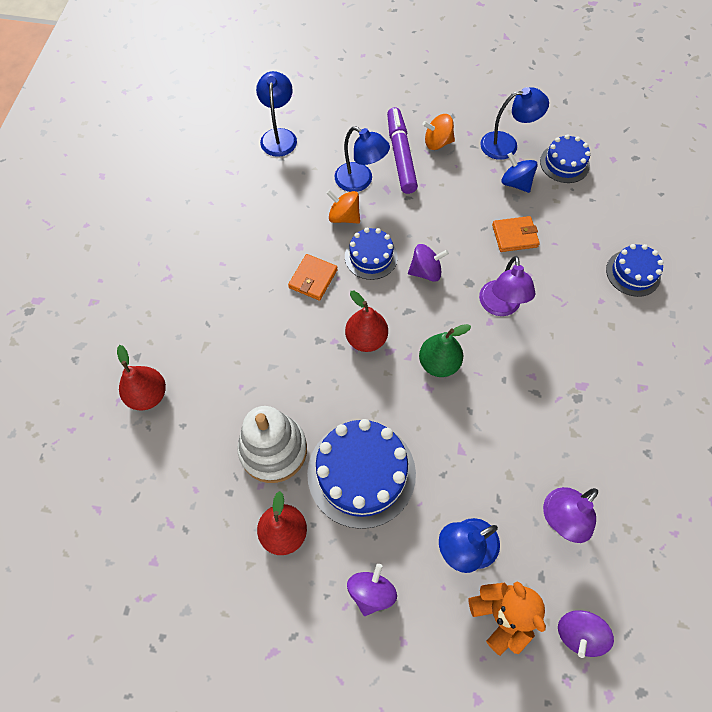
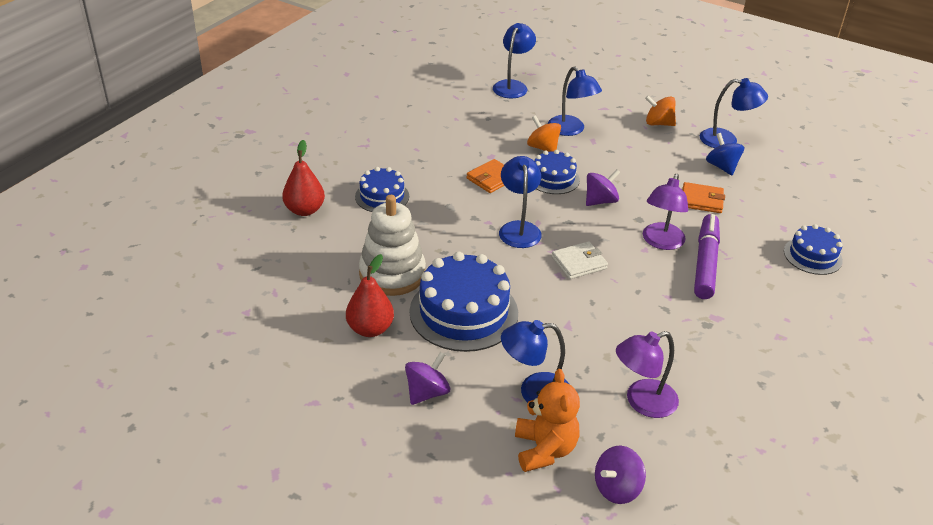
camera: 20 degrees right, 25 degrees down
red pear [345,291,388,352] -> blue lamp [499,156,542,248]
purple marker [387,107,418,194] -> purple marker moved to [694,214,720,299]
purple spinning top [408,244,449,282] -> purple spinning top turned 45 degrees counterclockwise [586,169,620,206]
green pear [419,324,471,377] -> white wallet [551,241,608,279]
blue cake [540,134,591,183] -> blue cake moved to [355,167,409,212]

